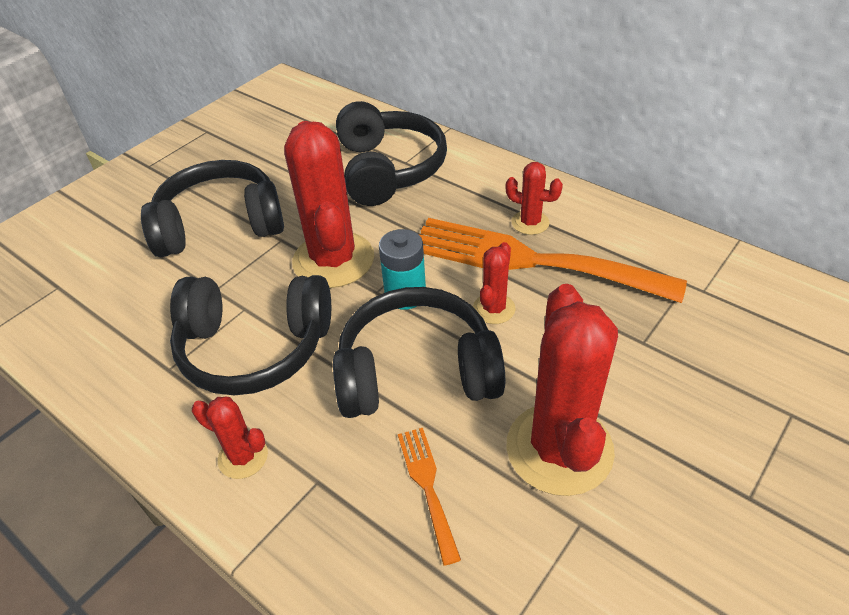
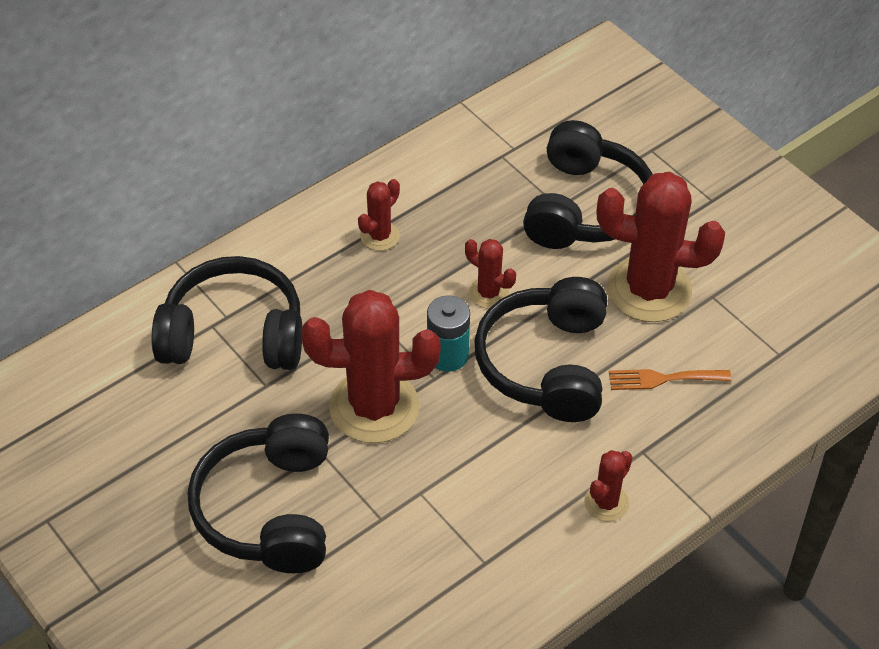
camera: 80 degrees left, 5 degrees up
black headphones [170,275,331,395] -> black headphones moved to [523,120,653,249]
orange fork [419,218,687,303] -> none

